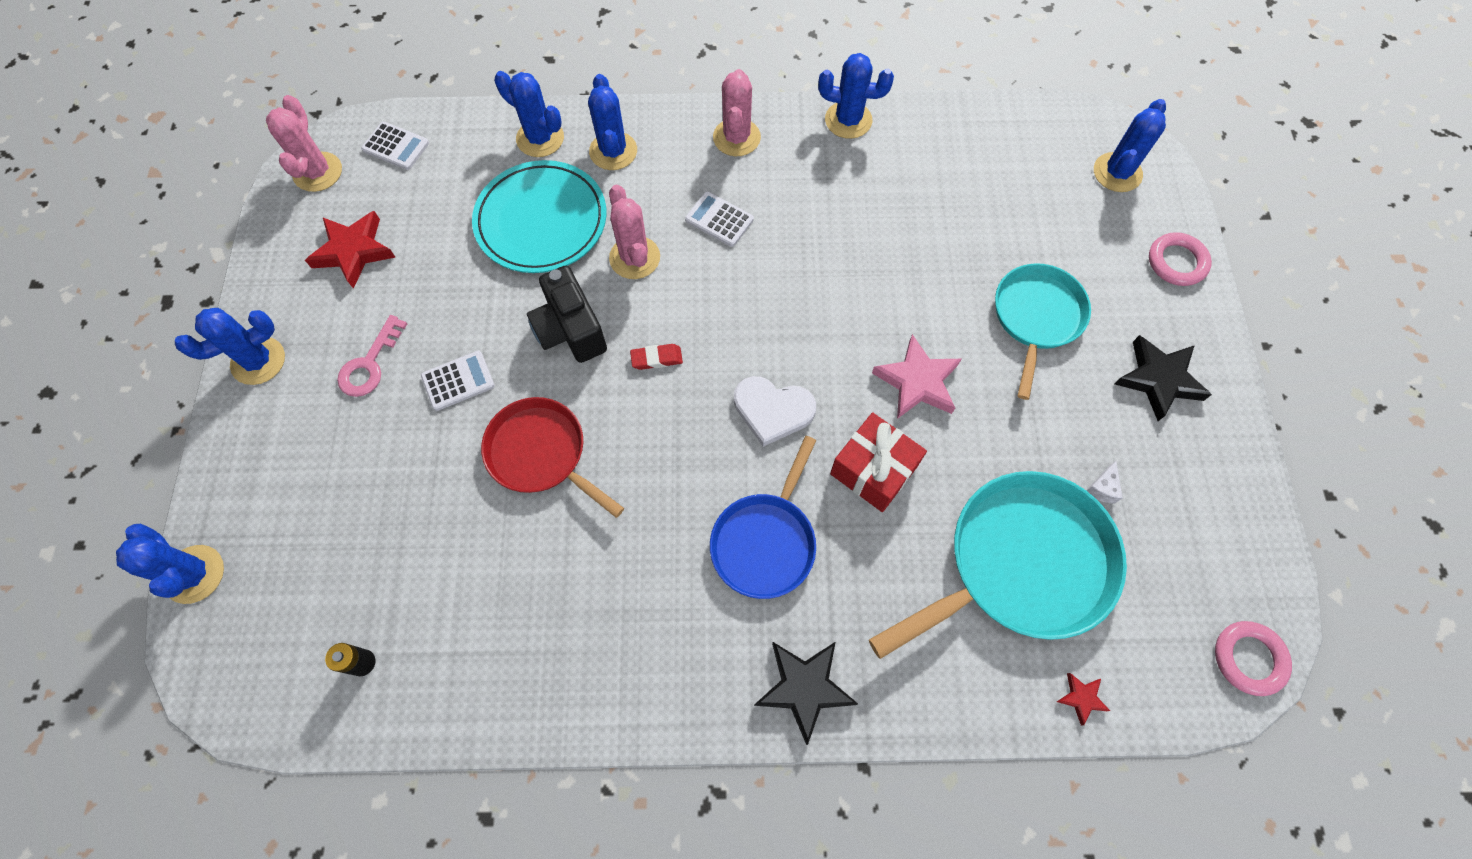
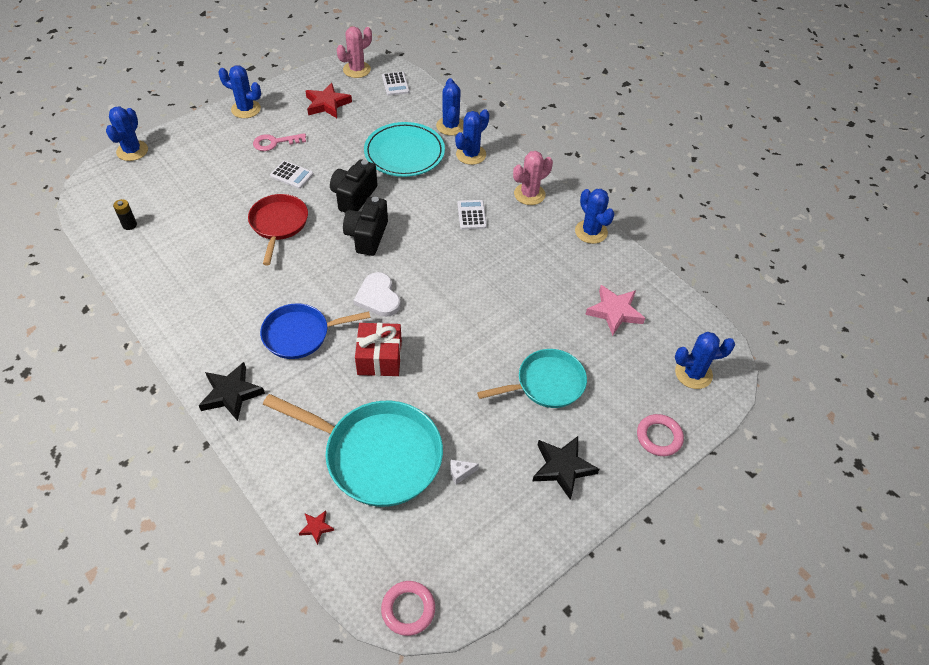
camera: 50 degrees right, 15 degrees down
pink cactus [609,185,660,279] -> none
red eraser [630,344,683,370] -> black camera [343,197,388,256]
pink star [872,334,961,419] -> pink star moved to [585,285,645,336]

